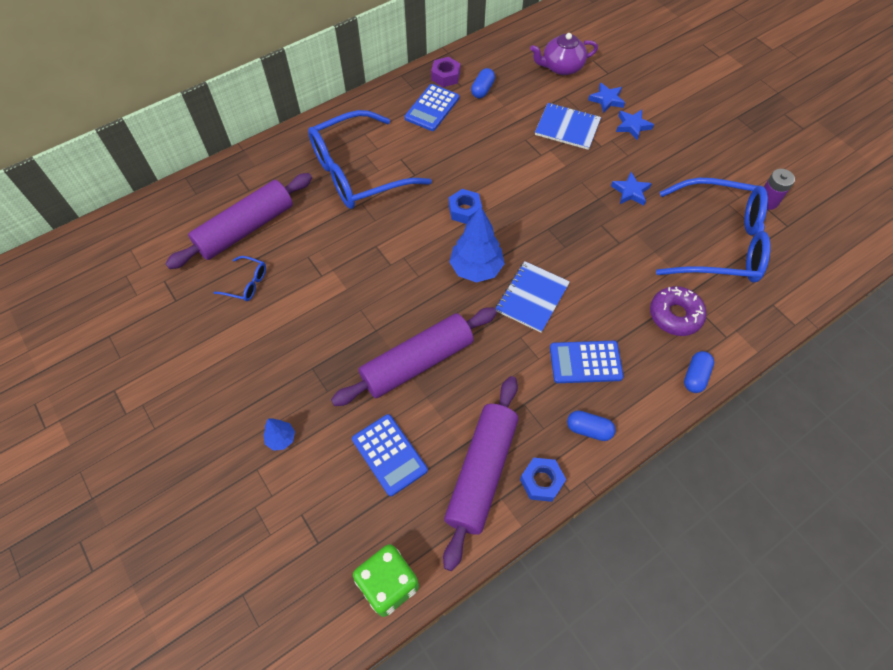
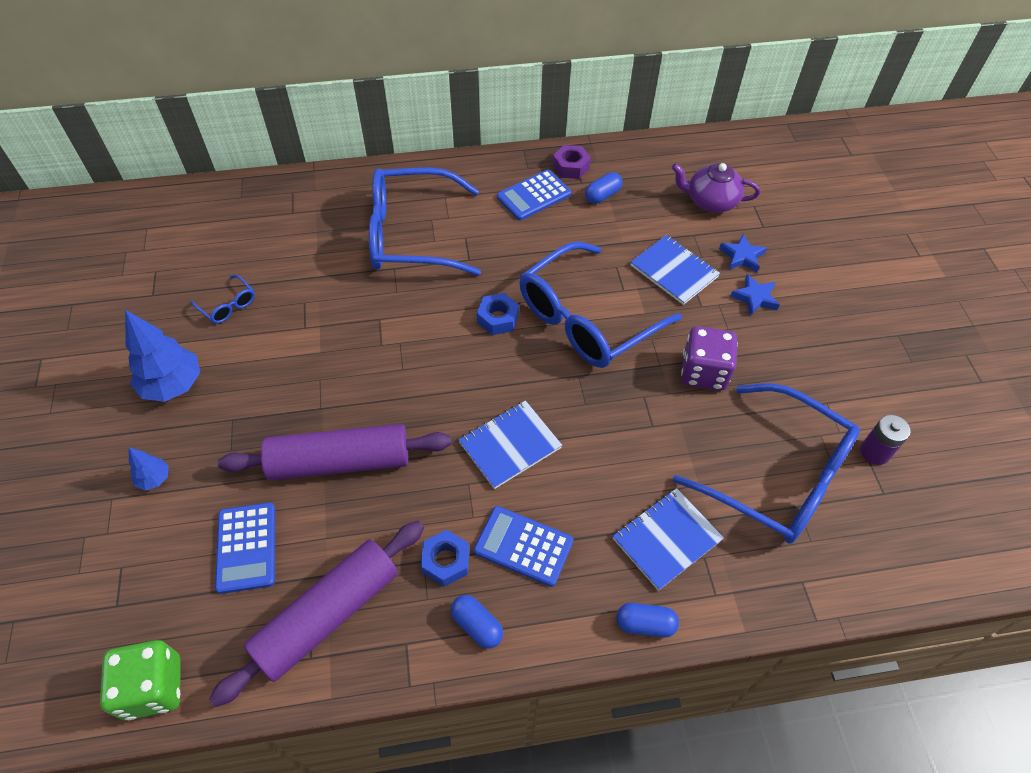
camera: 25 degrees right, 5 degrees down
purple rolling pin [165,173,312,269] -> none
blue tree [449,206,505,283] -> blue tree moved to [125,310,200,402]
blue nut [520,458,566,502] -> blue nut moved to [421,530,469,587]
blue star [611,172,652,205] -> purple dice [681,326,738,391]
purple donut [650,286,706,336] -> blue notebook [612,488,724,591]
blue capsule [684,351,714,393] -> blue capsule turned 45 degrees clockwise [616,603,679,637]
none -> blue glasses [519,241,682,368]

